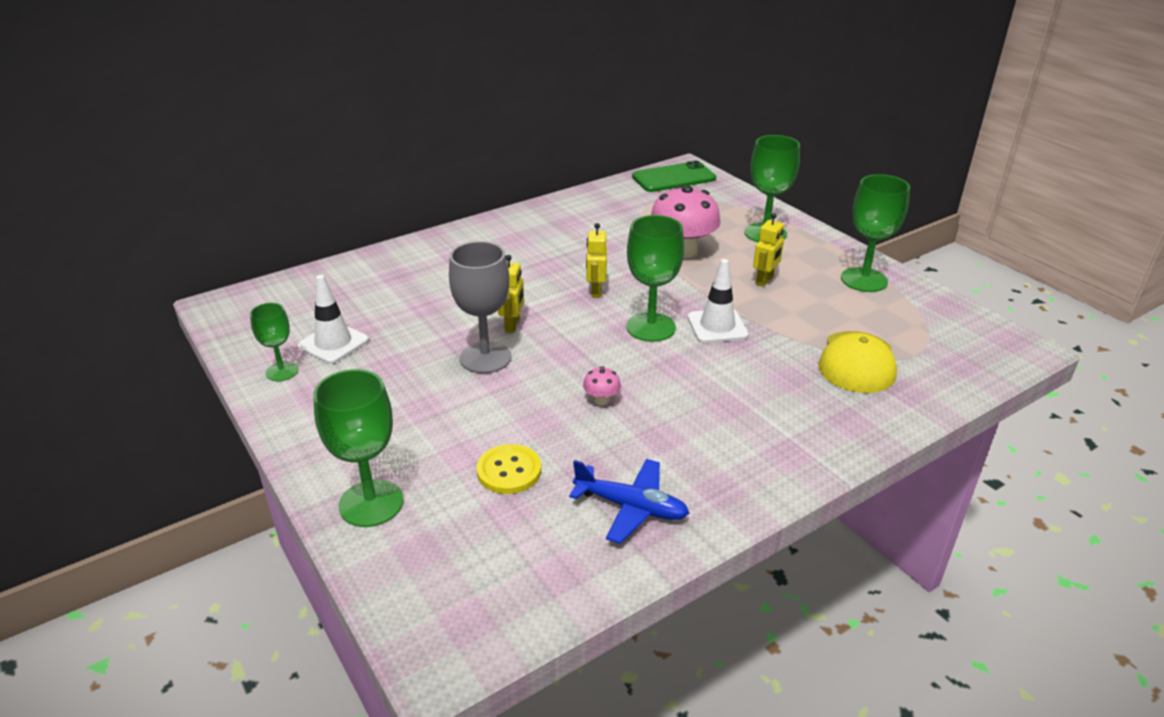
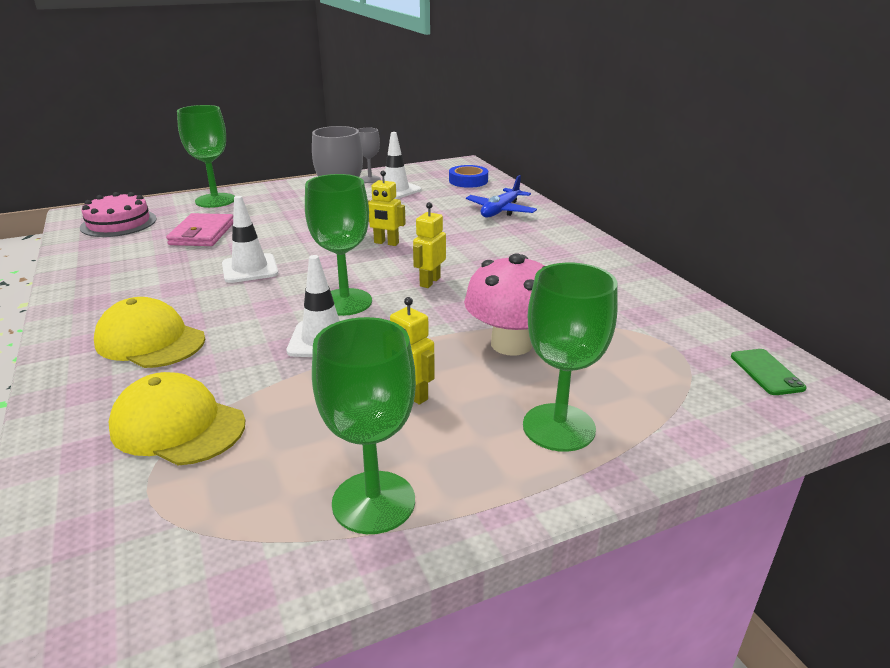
camera: 100 degrees right, 5 degrees down
green goblet [250,303,298,381] -> grey goblet [358,128,381,183]
yellow button [476,444,541,494] -> pink wallet [166,213,233,246]
blue plane [569,459,690,544] -> blue plane moved to [466,175,537,217]
pink mushroom [583,366,621,405] -> white traffic cone [222,196,278,283]
yellow robot [586,223,607,298] -> yellow robot turned 75 degrees counterclockwise [413,202,446,288]
green phone [632,161,716,192] -> green phone [731,349,807,395], size x0.55
none -> pink cake [80,192,157,237]
none -> yellow cap [94,297,205,368]
none -> blue tape [449,165,488,188]

